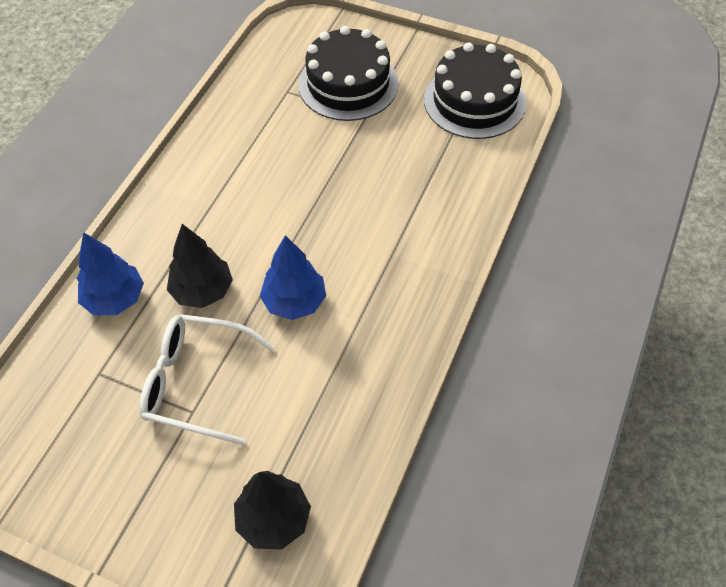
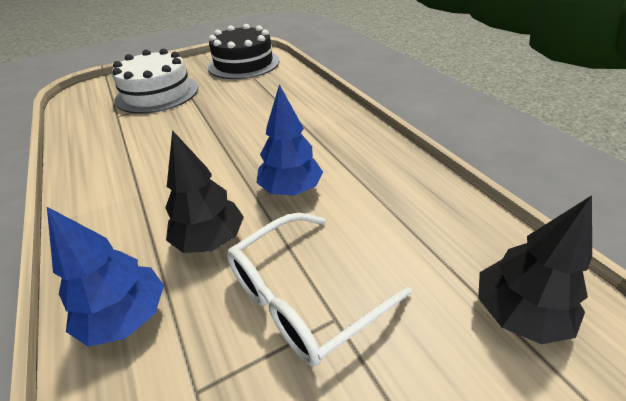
camera: 50 degrees left, 15 degrees down
black cake [298,26,399,121] -> white cake [112,49,198,114]

